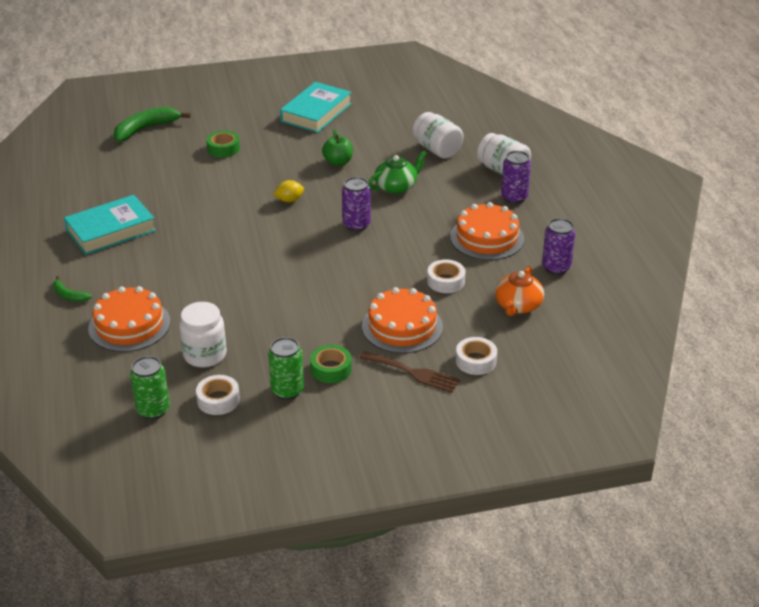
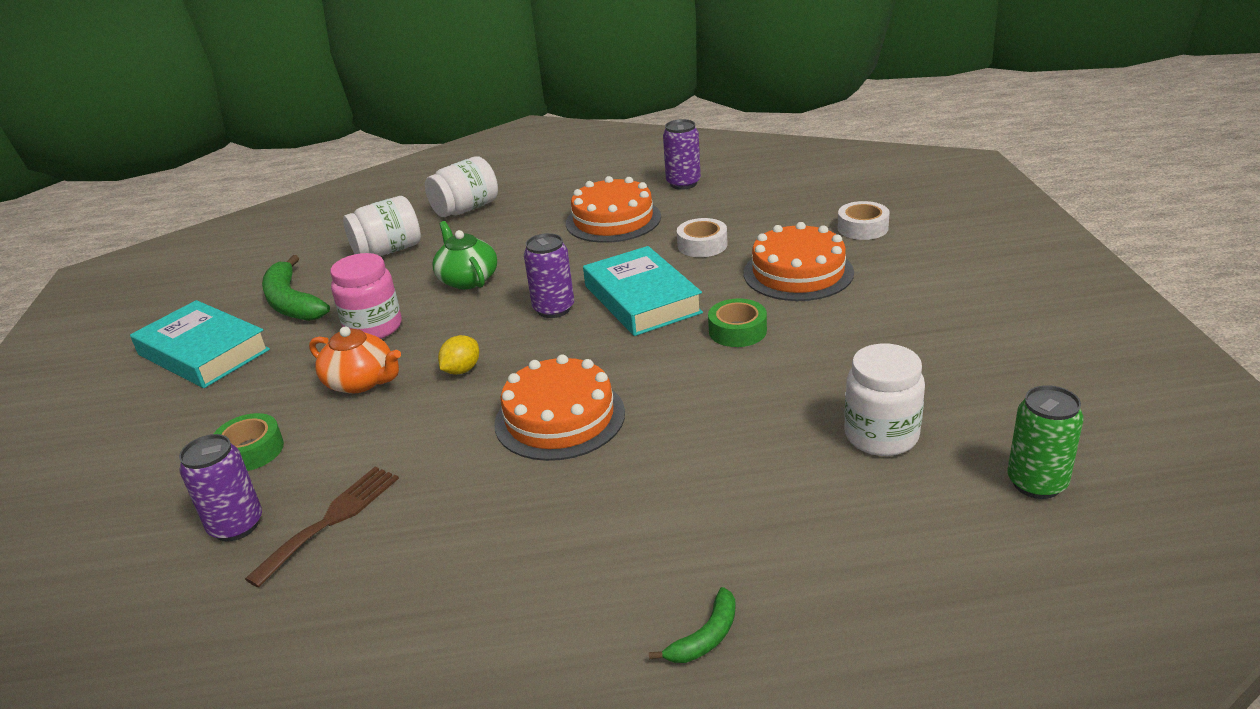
camera: 80 degrees left, 5 degrees down
turquoise book [64,195,156,255] -> turquoise book moved to [583,246,703,336]
orange cake [88,286,170,352] -> orange cake moved to [494,354,625,461]
green banana [114,107,191,142] -> green banana moved to [262,255,330,321]
white tape [196,375,240,415] -> none
green can [268,337,304,400] -> none
yellow lemon [273,180,304,202] -> yellow lemon turned 45 degrees clockwise [438,335,479,375]
green tape [310,345,352,383] -> green tape moved to [708,299,767,347]
green apple [322,129,353,166] -> pink jar [330,253,401,339]
brown fork [359,351,460,393] -> brown fork moved to [245,467,399,588]
orange teapot [495,266,544,316] -> orange teapot moved to [309,327,401,394]
purple can [501,151,531,204] -> purple can moved to [179,434,262,541]

